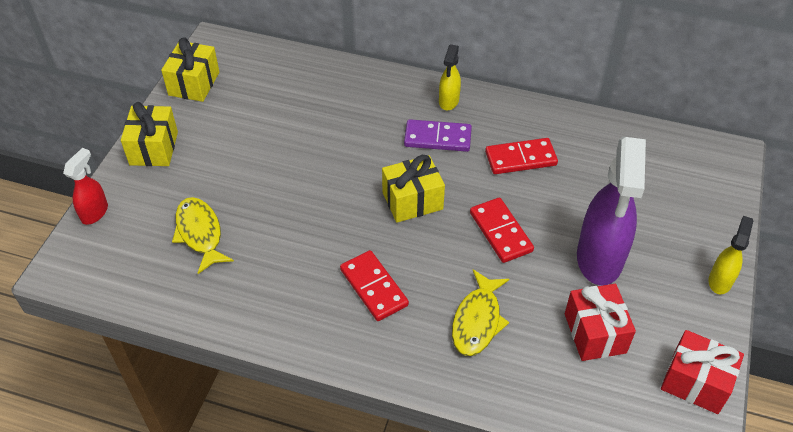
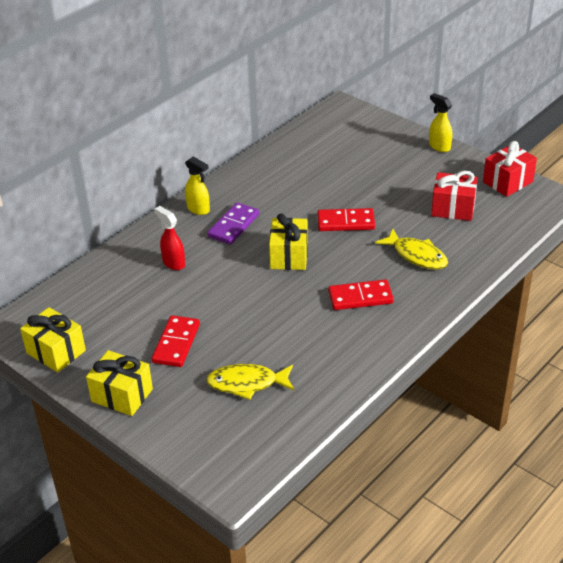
camera: 65 degrees left, 10 degrees down
red spray bottle [63,148,108,225] -> red spray bottle moved to [154,206,185,270]
red domino [485,138,558,174] -> red domino moved to [152,315,200,367]
purple spray bottle [577,137,646,285] -> none

